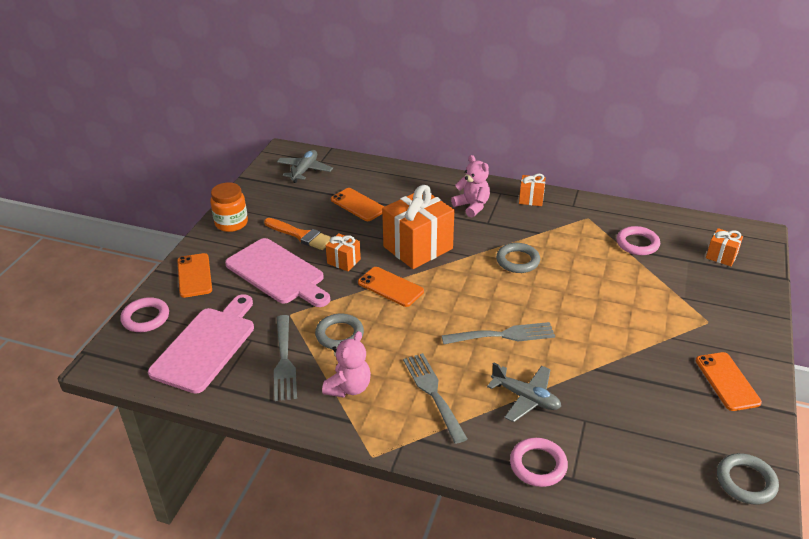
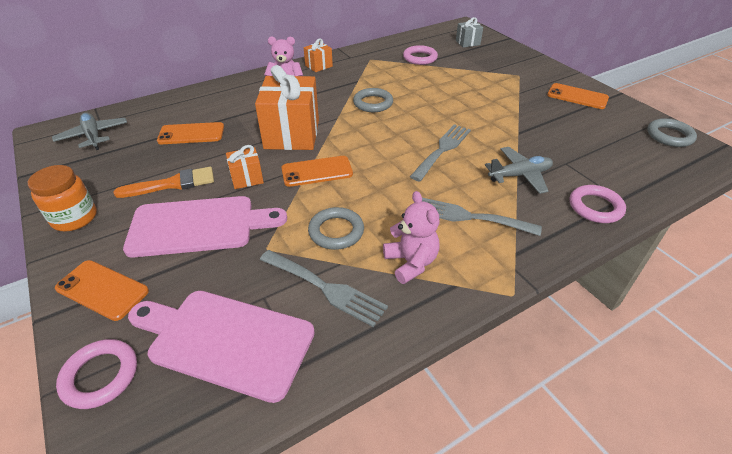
camera: 50 degrees left, 5 degrees up
pink cutting board [148,294,254,394] -> pink cutting board turned 45 degrees counterclockwise [128,291,315,403]
orange gift [706,228,743,266] -> grey gift [456,17,483,48]

